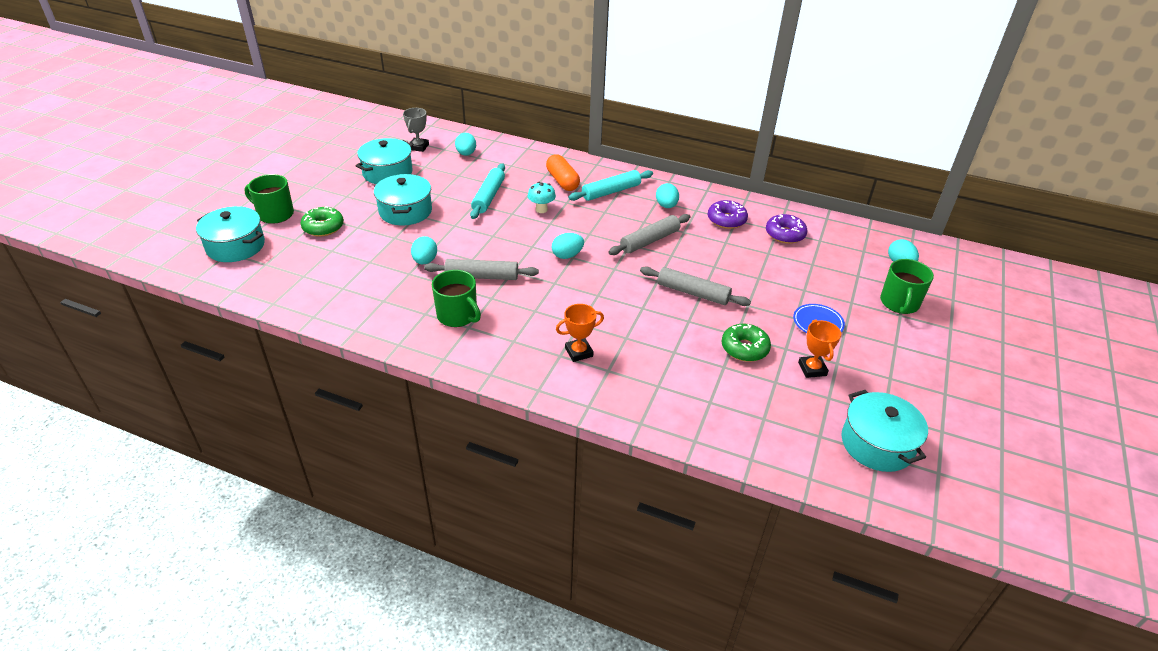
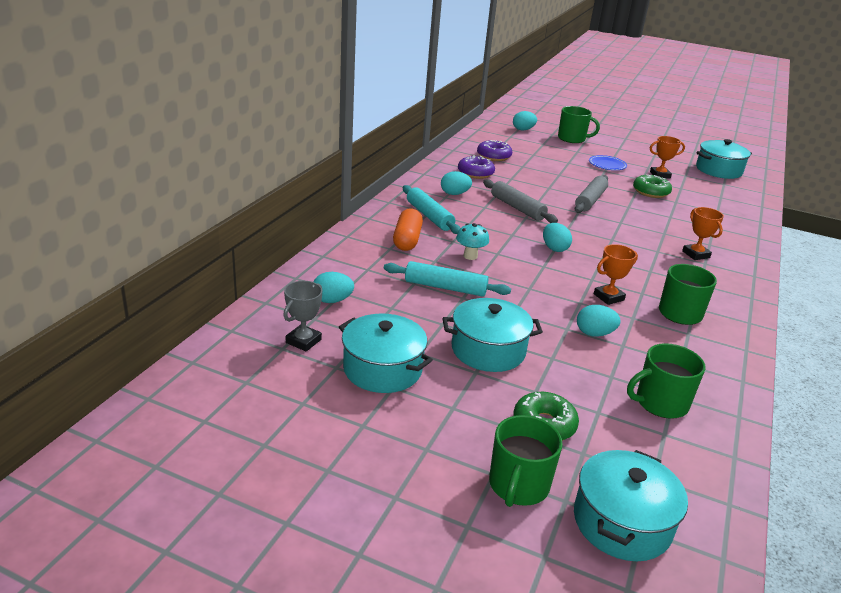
camera: 90 degrees left, 10 degrees down
grey trophy [403,108,429,152] -> grey trophy turned 75 degrees counterclockwise [283,281,322,351]
grey rolling pin [424,259,539,280] -> orange trophy [594,244,638,305]
orange capsule [546,154,580,191] -> orange capsule turned 60 degrees counterclockwise [393,209,423,251]
none -> green mug [627,343,706,419]

